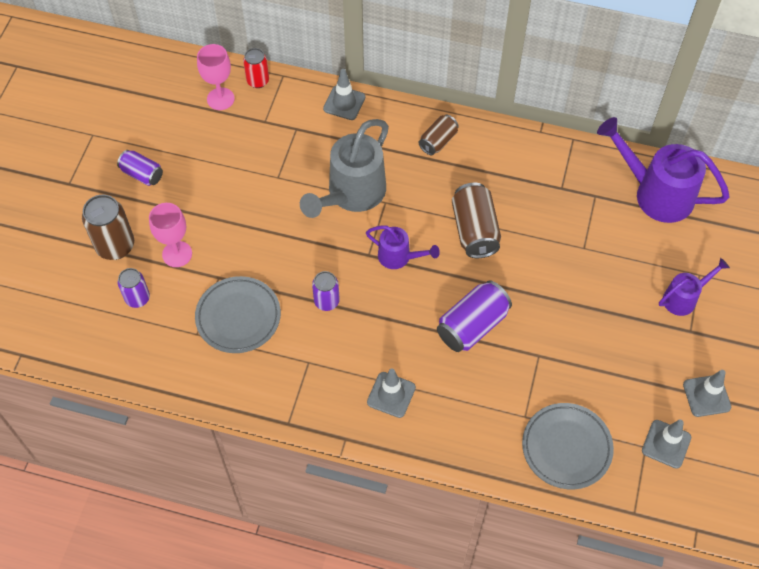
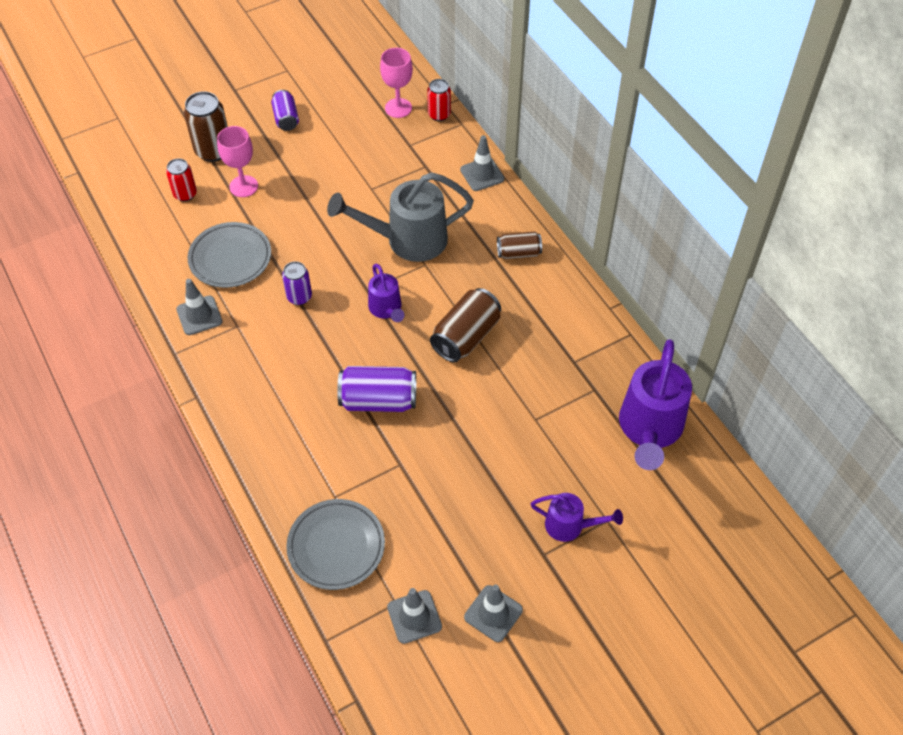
camera: 45 degrees right, 5 degrees down
purple can [118,268,150,308] -> red can [166,158,197,202]
grey traffic cone [367,368,416,418] -> grey traffic cone moved to [176,279,223,335]
purple watering can [597,117,730,223] -> purple watering can turned 150 degrees counterclockwise [619,339,692,470]

